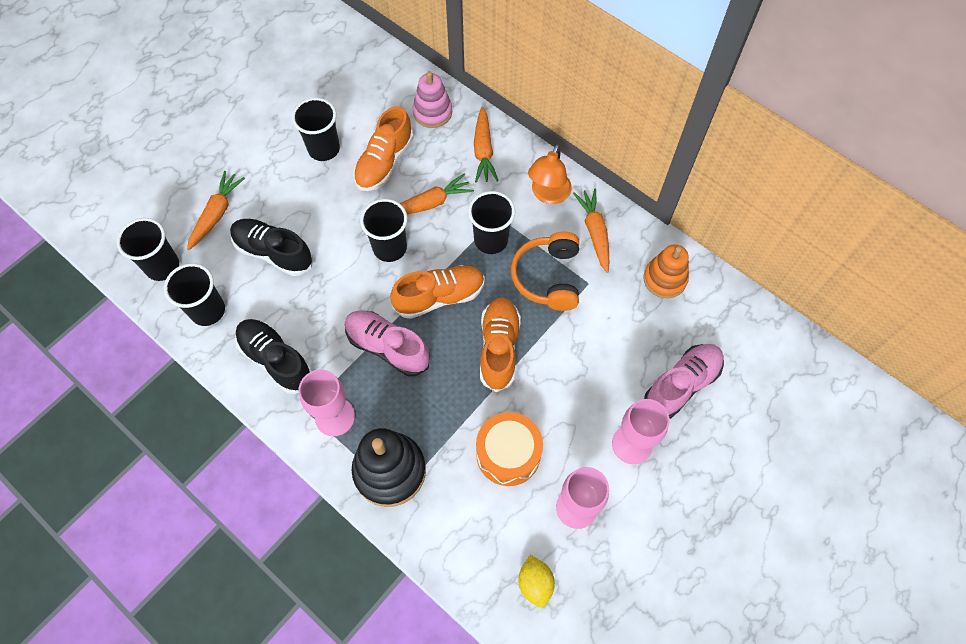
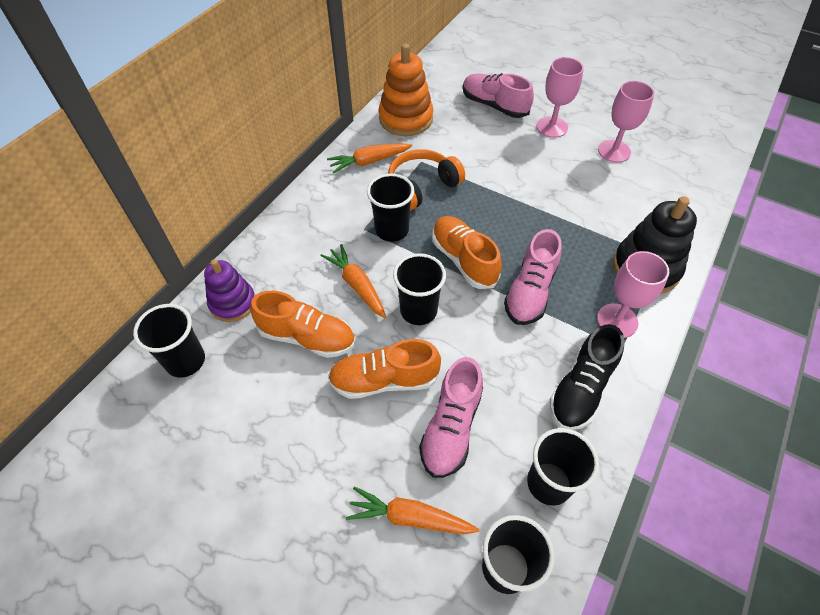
camera: 100 degrees left, 10 degrees down
black shoe [230,219,313,276] -> pink shoe [419,357,483,478]
black cup [292,98,340,161] -> black cup moved to [133,304,205,378]
pink stacking toy [413,71,452,128] -> purple stacking toy [204,259,255,322]
orange carrot [474,106,499,183] -> none
orange drum [476,412,543,486] -> none
orange shoe [480,297,521,392] -> orange shoe moved to [328,339,441,399]
orange headphones [511,232,579,311] -> orange headphones turned 150 degrees clockwise [388,149,465,211]
yellow lemon [518,555,555,608] -> none
orange lamp [528,144,572,204] -> none
orange stacking toy [643,244,689,298] -> orange stacking toy [379,43,433,136], size x1.50

